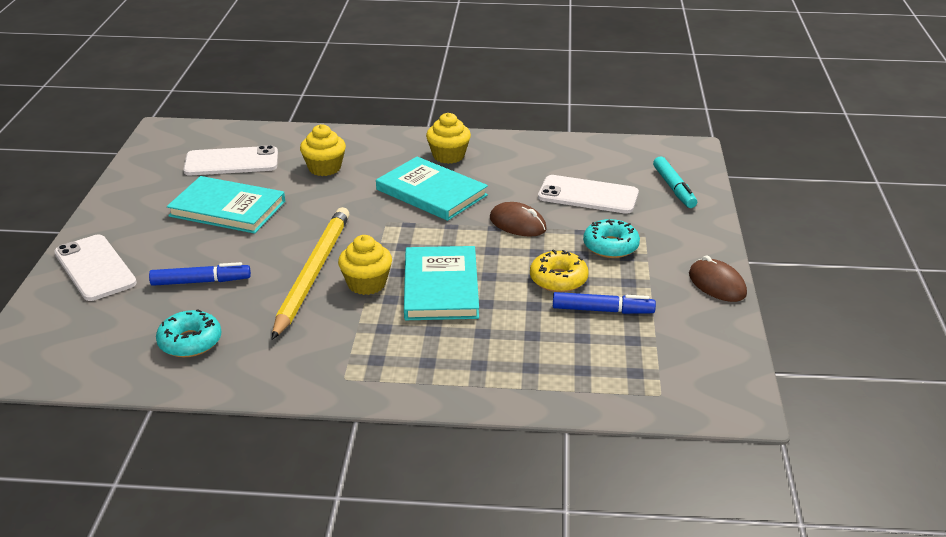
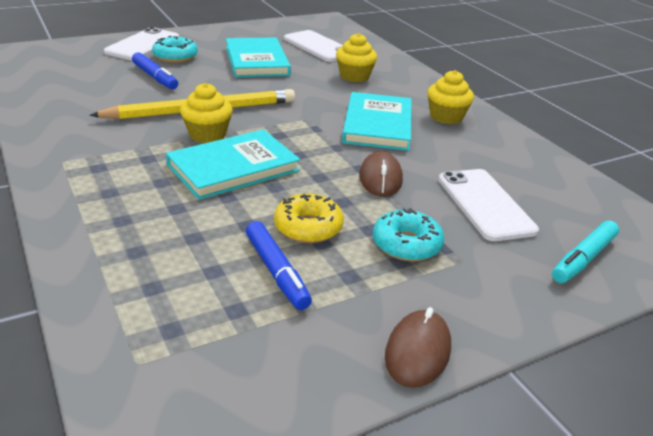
camera: 55 degrees right, 0 degrees up
turquoise donut [156,309,222,357] -> turquoise donut moved to [152,36,198,63]

